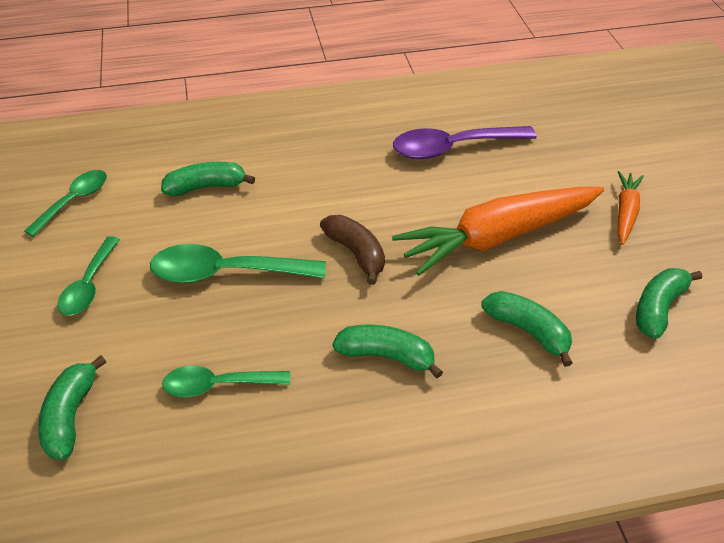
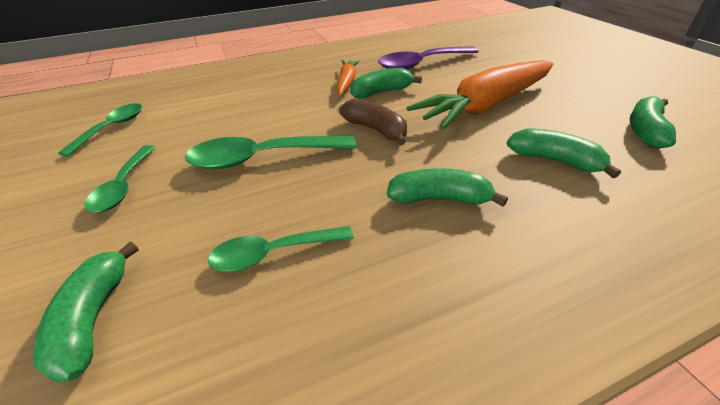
camera: 10 degrees left, 5 degrees down
green banana [161,162,255,196] -> green banana moved to [350,68,422,98]
orange carrot [618,171,644,245] -> orange carrot moved to [337,60,360,96]

